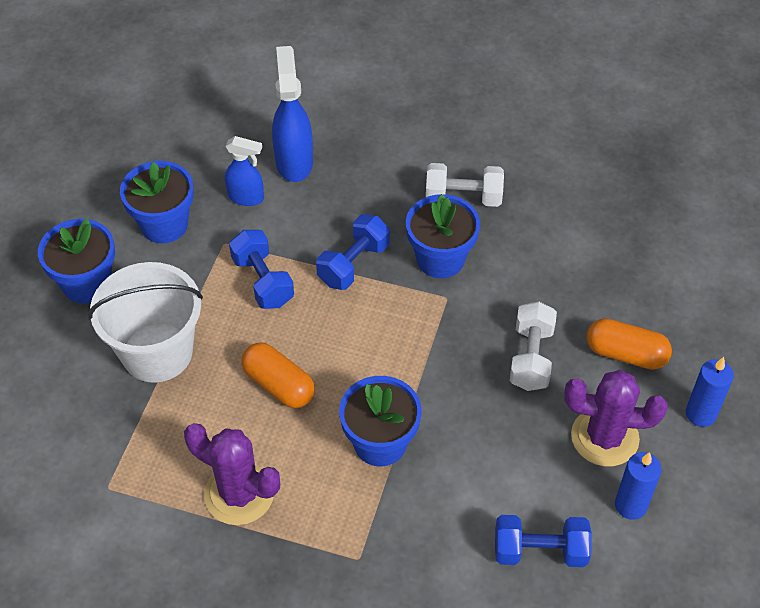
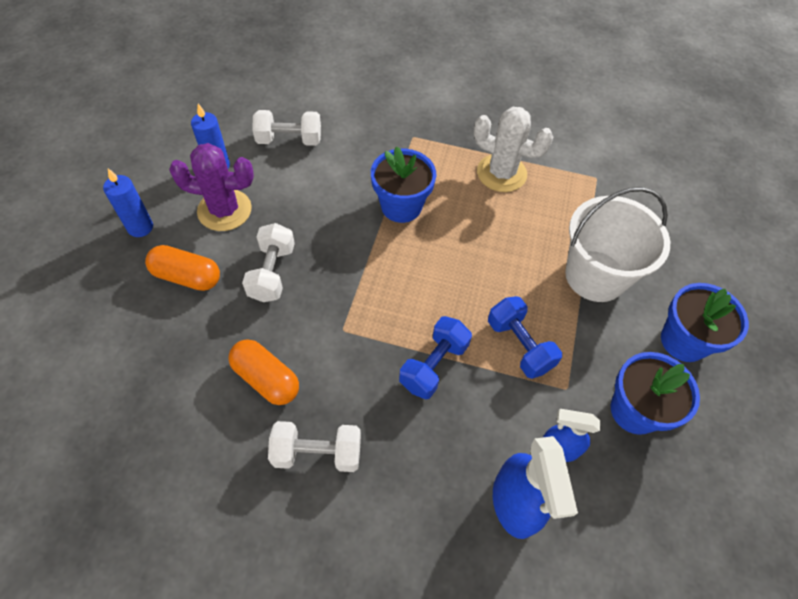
camera: 175 degrees right, 5 degrees up
purple cactus [184,423,280,525] -> white cactus [474,107,553,192]
orange capsule [242,342,315,408] -> orange capsule moved to [228,339,299,405]
blue flower pot [406,194,480,278] -> none
blue dumbbell [495,515,592,567] -> white dumbbell [252,110,321,146]

